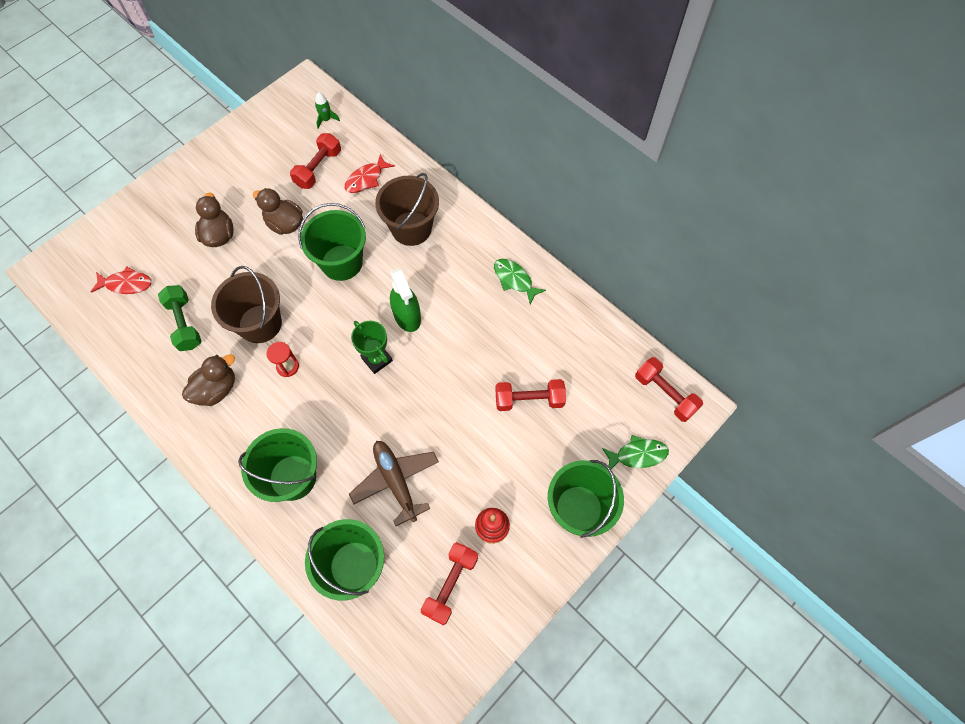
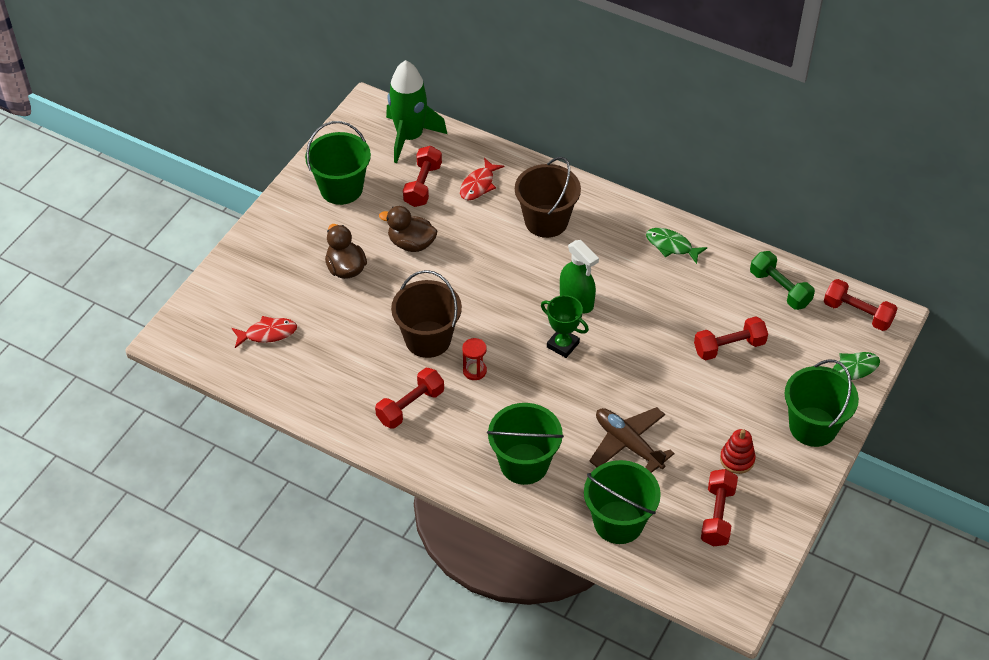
camera: 15 degrees left, 15 degrees down
green dumbbell [158,285,201,351] -> green dumbbell moved to [750,251,815,310]
brown duck [182,354,235,406] -> red dumbbell [375,368,444,429]
green bucket [299,203,366,281] -> green bucket moved to [305,121,371,205]
green rocket [315,92,340,128] -> green rocket [386,60,447,163], size x2.50

